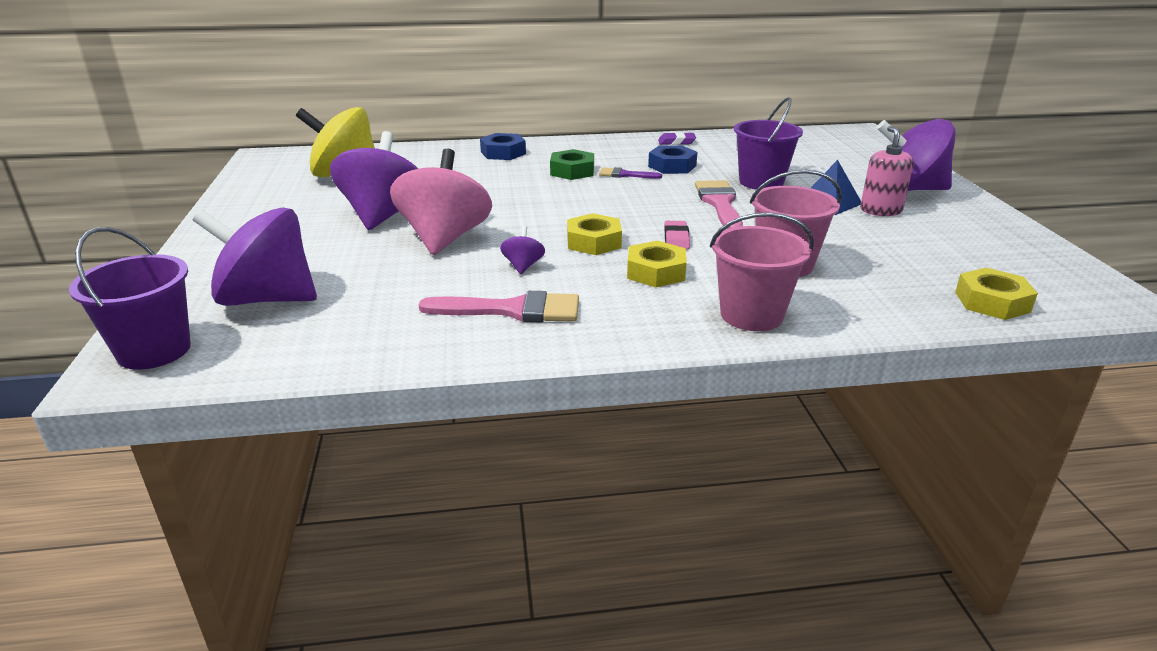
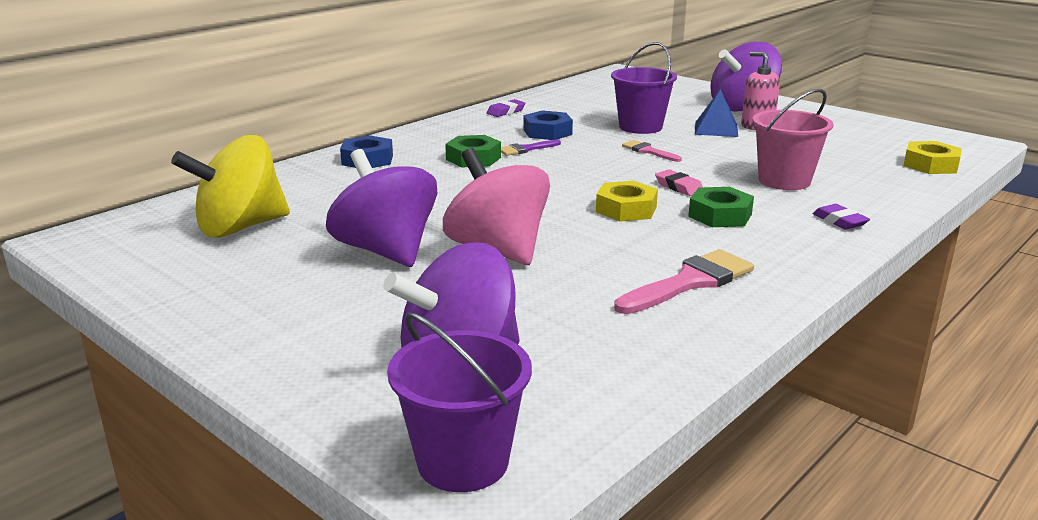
camera: 40 degrees left, 5 degrees down
purple spinning top [500,226,545,274] -> none
yellow nut [627,241,687,287] -> green nut [688,187,754,227]
pink brush [695,180,743,229] -> pink brush [622,140,682,162], size x0.56
pink bucket [710,212,814,331] -> purple eraser [813,204,870,230]

